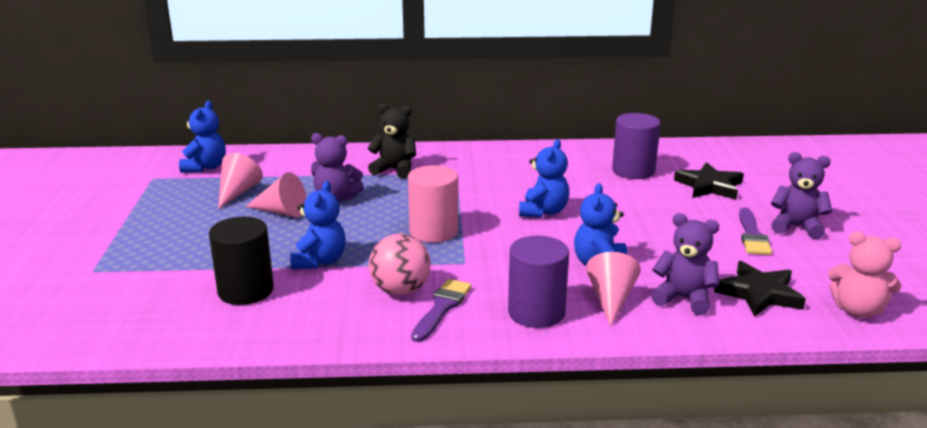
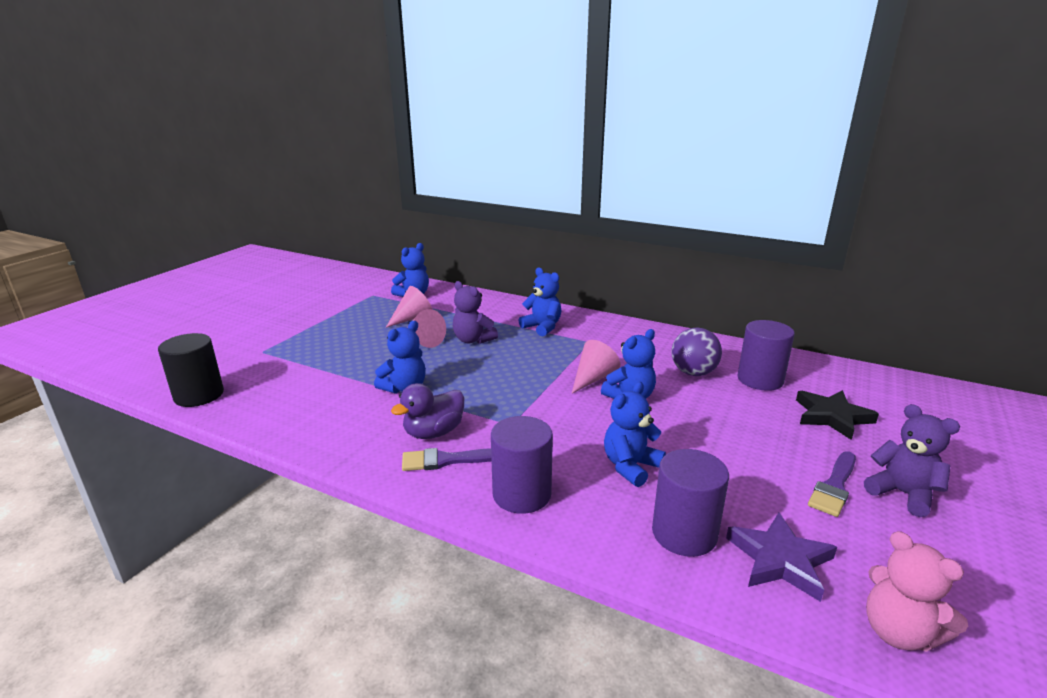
camera: 30 degrees right, 0 degrees up
black cylinder [209,217,274,305] -> black cylinder moved to [158,333,224,407]
black teddy bear [368,103,416,178] -> blue teddy bear [518,267,561,336]
pink ball [369,234,431,295] -> purple duck [391,383,464,439]
pink cylinder [408,165,458,243] -> none
purple brush [411,279,471,342] -> purple brush turned 150 degrees counterclockwise [402,448,491,471]
pink cone [586,252,641,327] -> pink cone moved to [571,340,620,394]
purple teddy bear [651,213,720,315] -> purple cylinder [652,449,729,557]
black star [714,261,806,317] -> purple star [726,513,837,602]
none -> purple ball [671,328,722,376]

